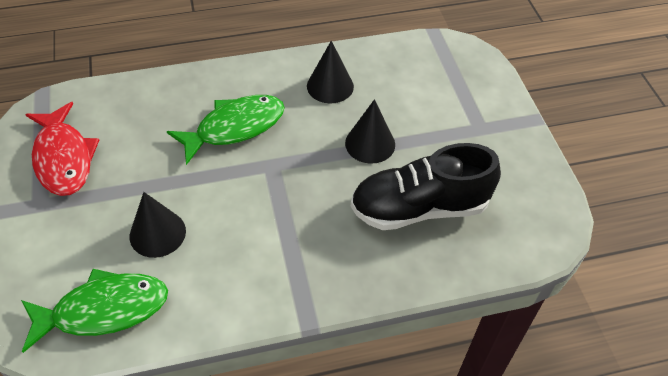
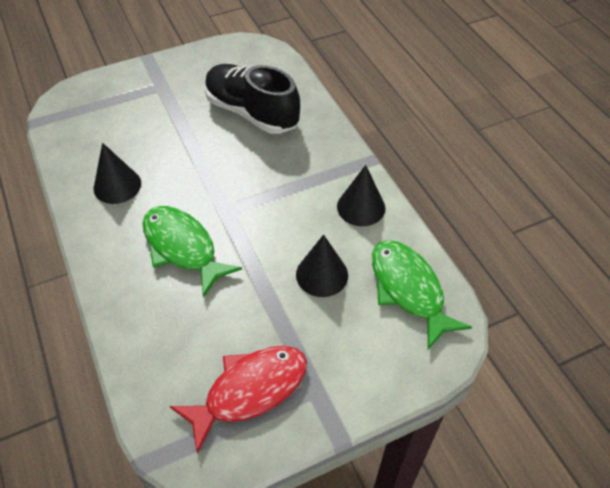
camera: 100 degrees left, 0 degrees up
black cone [345,99,395,164] -> black cone moved to [337,165,385,226]
black shoe [351,143,501,230] -> black shoe turned 150 degrees clockwise [205,64,300,134]

